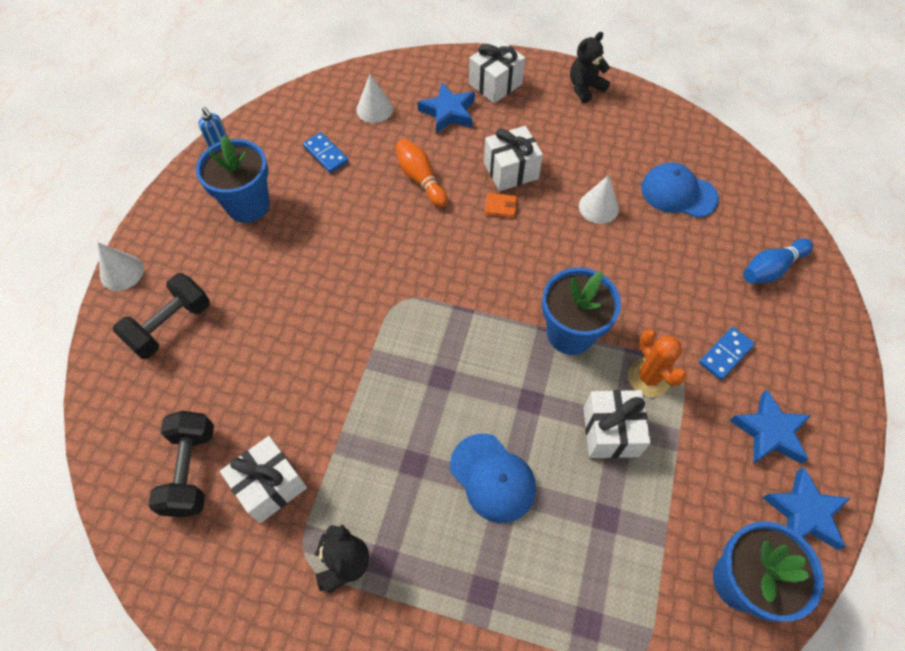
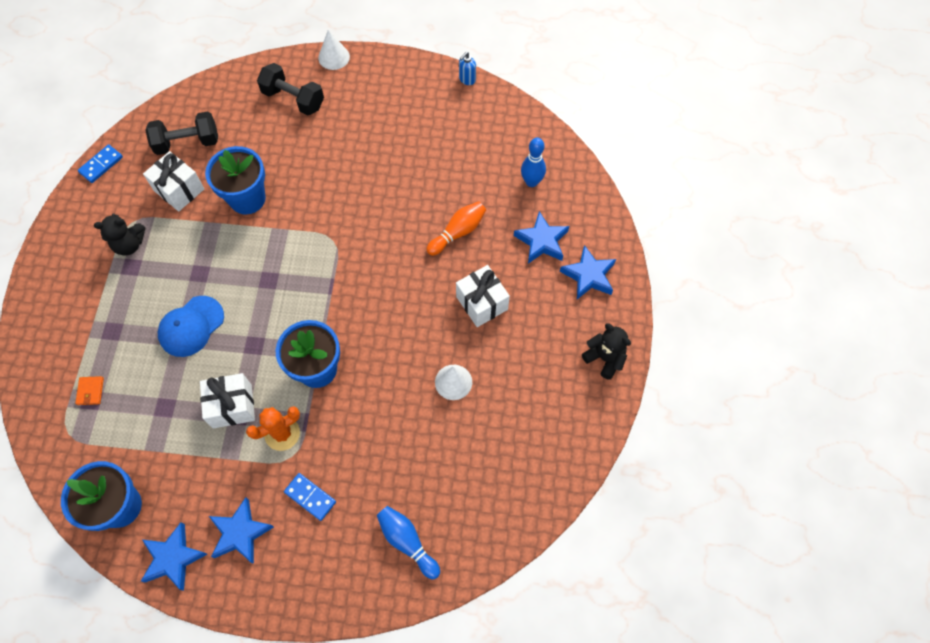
camera: 80 degrees right, 5 degrees up
blue flower pot [196,135,270,223] -> blue flower pot moved to [205,146,266,214]
blue domino [303,132,349,173] -> blue domino moved to [78,144,123,183]
white cone [357,74,393,123] -> blue bowling pin [521,138,546,187]
white gift [469,39,525,103] -> blue star [560,245,616,299]
orange wallet [485,193,517,218] -> orange wallet moved to [75,376,104,405]
blue cap [641,163,719,218] -> none

